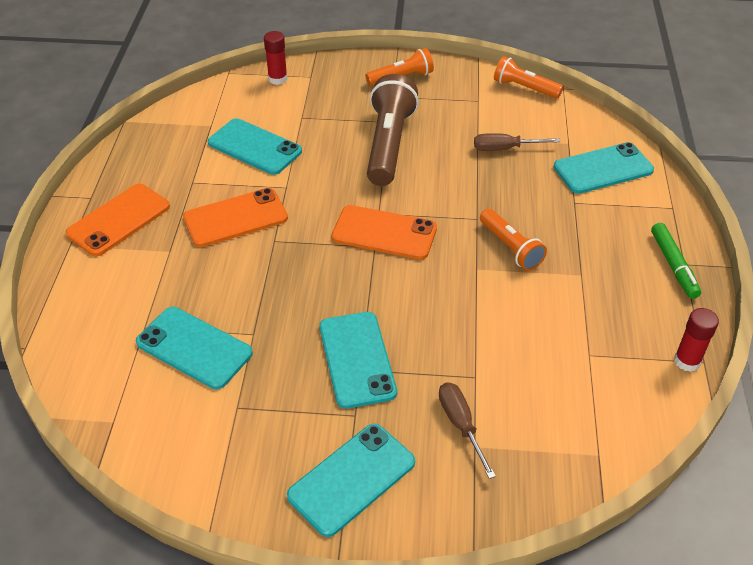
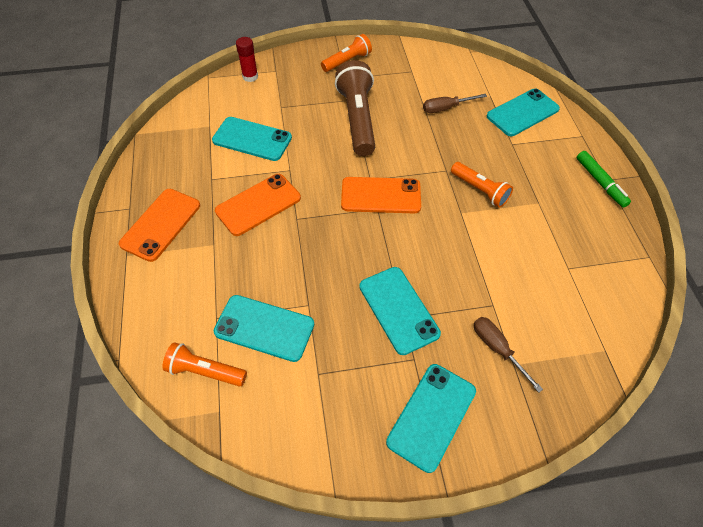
camera: 15 degrees left, 10 degrees up
orange flashlight [494,56,563,98] -> orange flashlight moved to [162,342,247,387]
red glue stick [674,308,719,372] -> none

